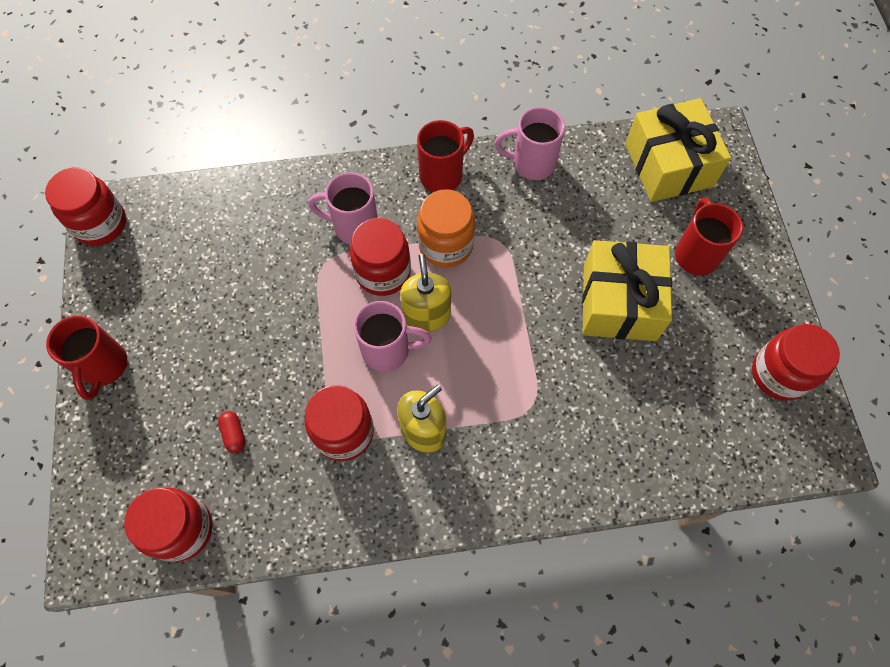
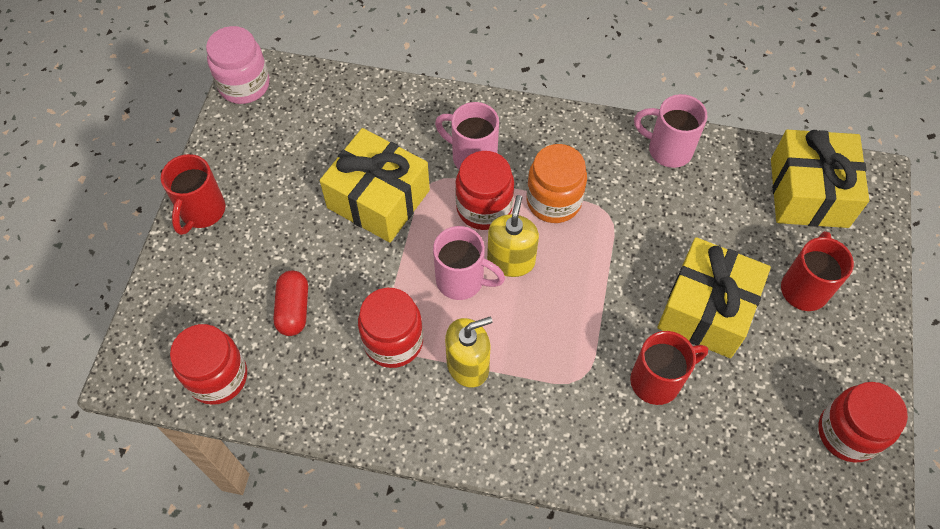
camera: 20 degrees right, 5 degrees down
red jar [45,167,126,246] -> pink jar [206,26,270,104]
red capsule [218,411,245,453] -> red capsule [273,271,308,336], size x1.60
red mug [417,120,474,192] -> red mug moved to [630,331,708,405]
none -> yellow gift [320,128,430,243]

